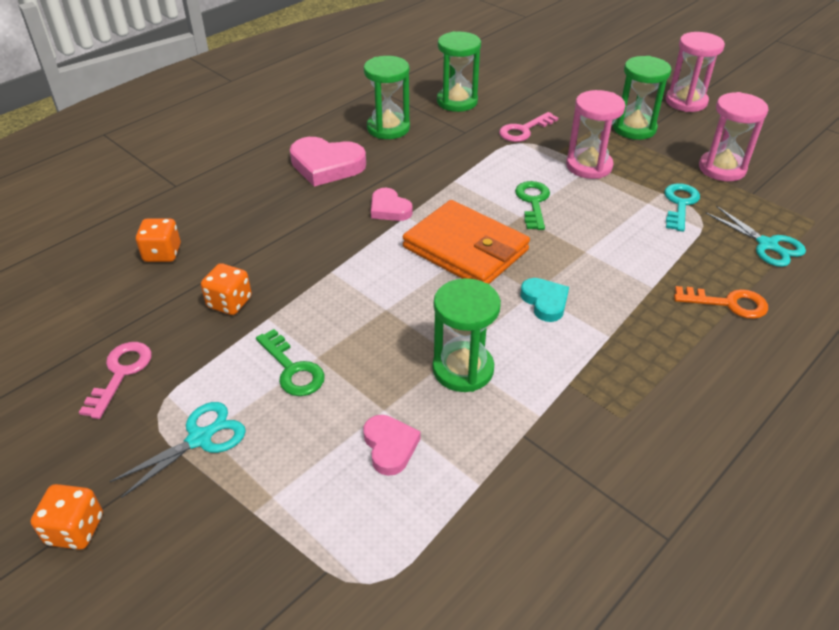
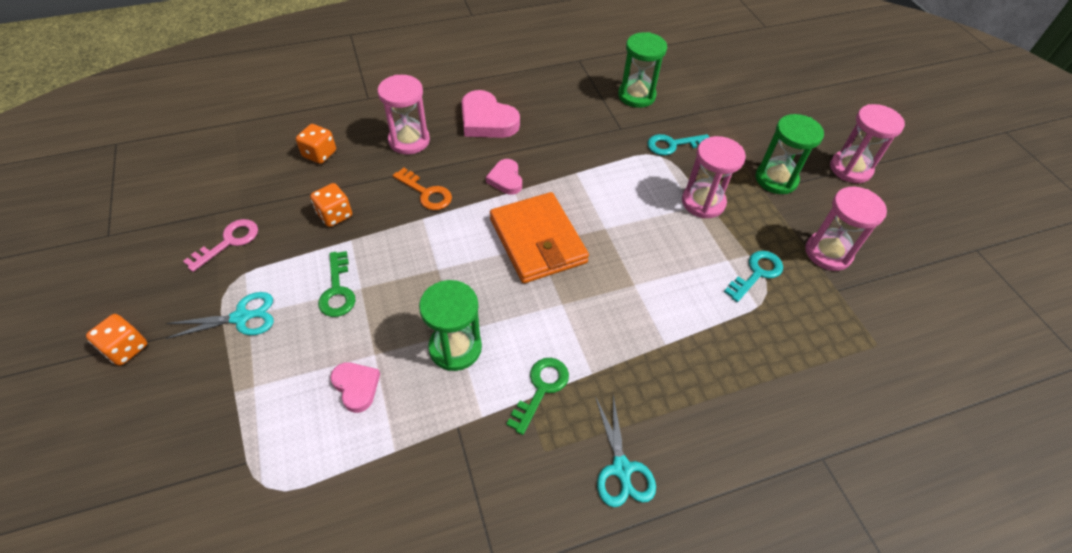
camera: 25 degrees right, 10 degrees up
pink heart [363,415,421,476] -> pink heart turned 45 degrees counterclockwise [330,362,380,413]
green hourglass [364,56,410,139] -> none
pink key [499,112,558,142] -> turquoise key [647,134,709,156]
green key [515,181,550,230] -> green key moved to [506,358,569,435]
turquoise heart [520,278,569,322] -> none
orange key [674,286,768,319] -> orange key moved to [393,168,452,210]
turquoise scissors [706,206,806,267] -> turquoise scissors moved to [595,395,656,507]
none -> pink hourglass [377,75,430,155]

